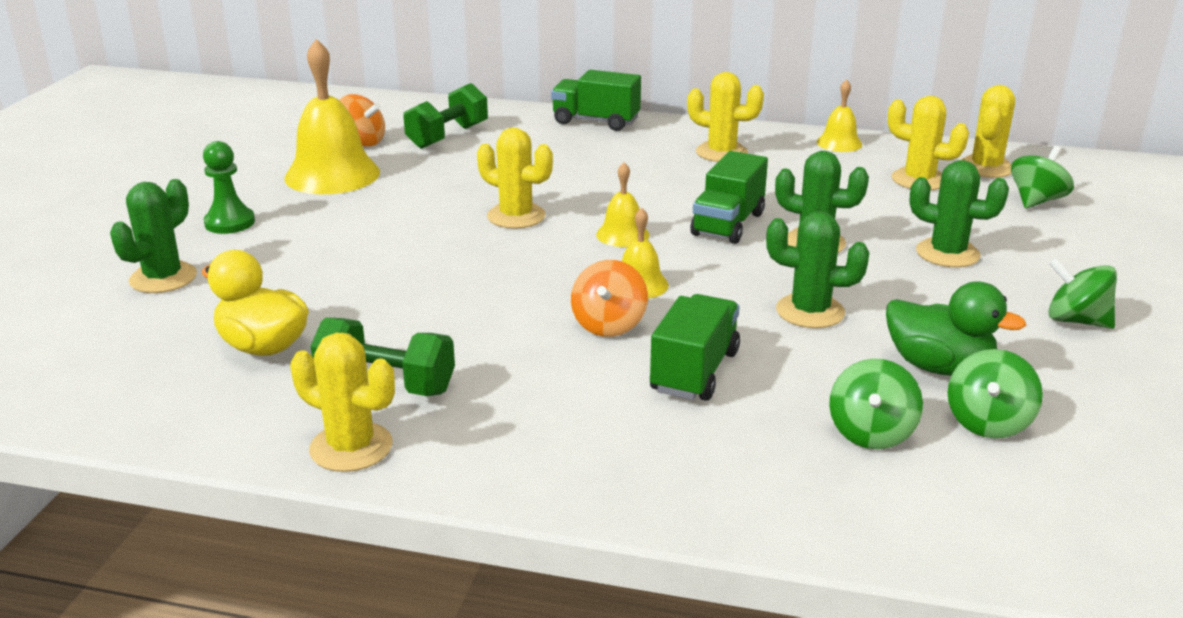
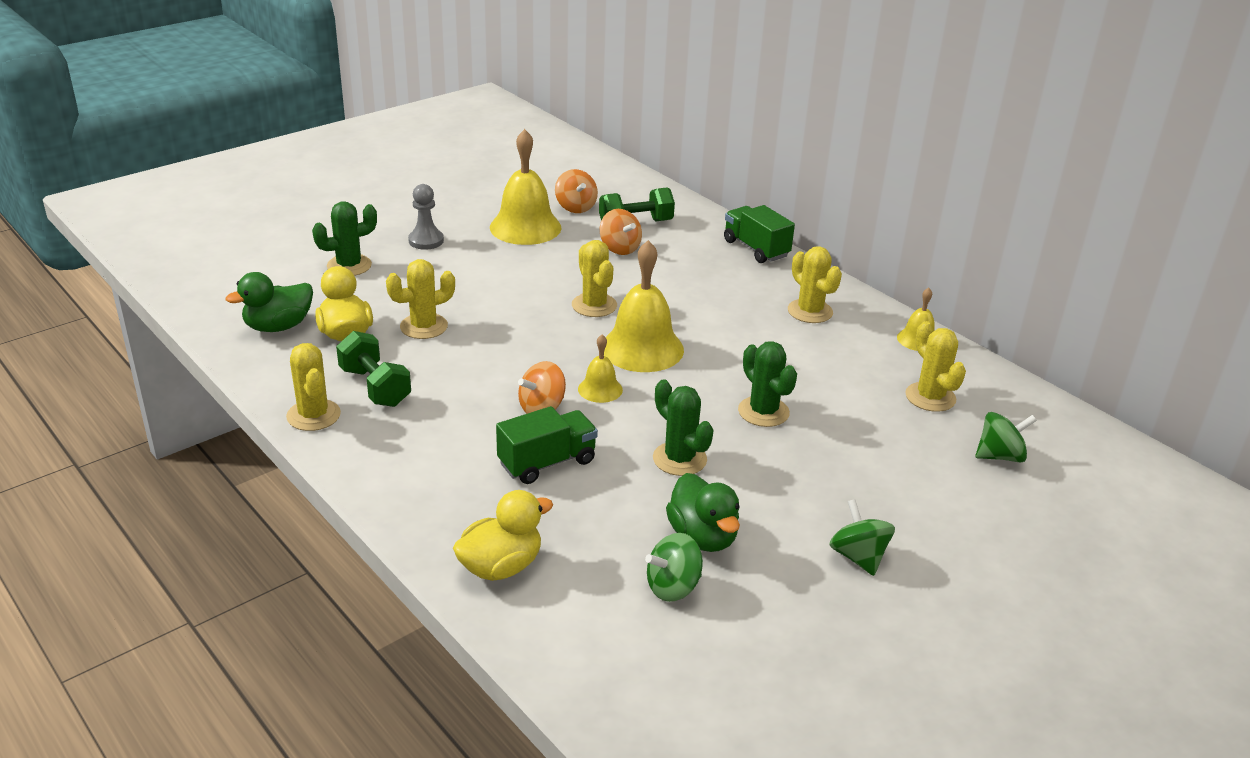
camera: 35 degrees right, 5 degrees up
green pawn [203,141,255,234] -> grey pawn [408,184,444,250]
yellow bell [596,162,650,247] -> yellow bell [604,240,684,372], size x1.96
green truck [690,151,768,244] -> none
green spinning top [829,358,923,449] -> none
green cactus [909,160,1009,267] -> none
yellow cactus [961,85,1015,178] -> yellow cactus moved to [386,259,455,339]
none -> green duck [226,272,313,332]
none -> yellow duck [453,490,553,581]
none -> orange spinning top [600,209,642,255]

